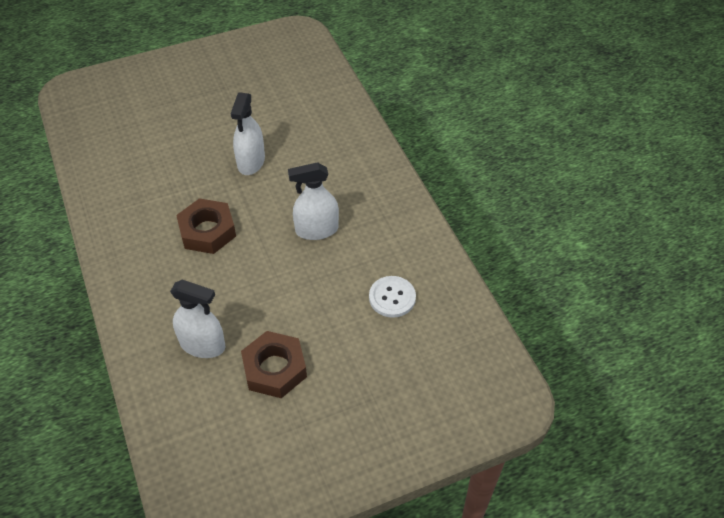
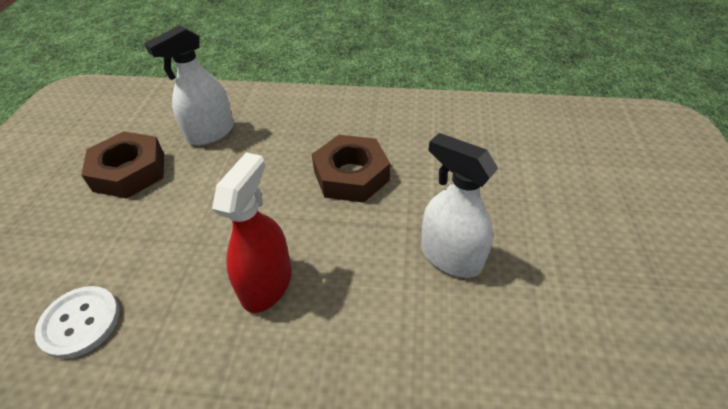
camera: 120 degrees right, 5 degrees down
white spray bottle [288,162,339,240] -> red spray bottle [212,152,292,313]

